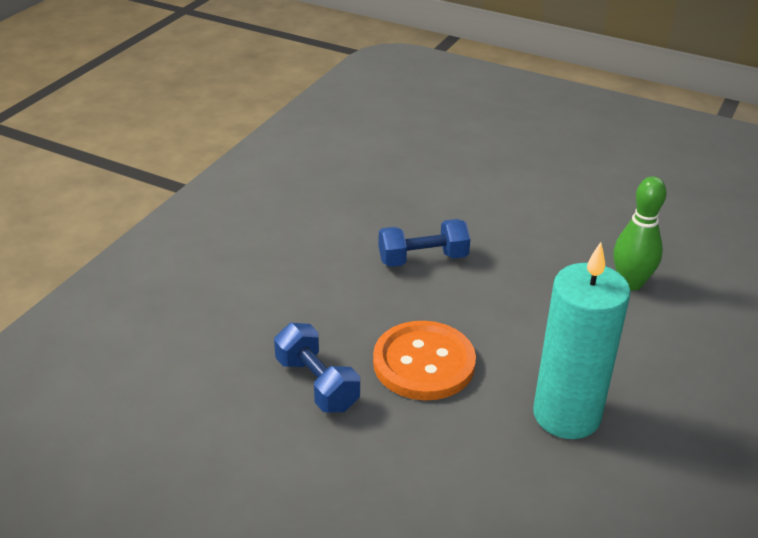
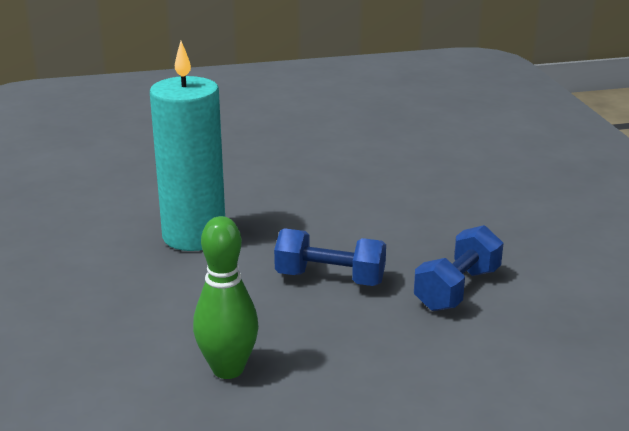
camera: 140 degrees right, 10 degrees down
blue dumbbell [274,323,360,412] -> blue dumbbell moved to [274,228,386,286]
orange button [373,321,476,400] -> none

